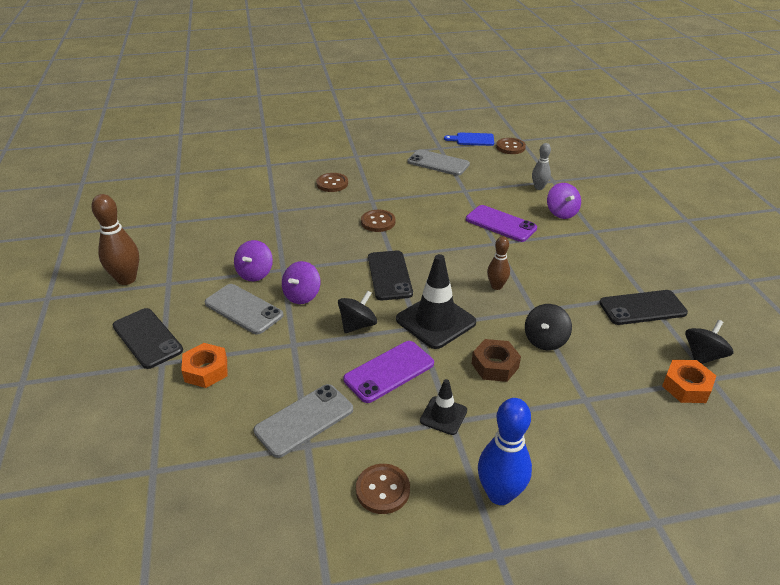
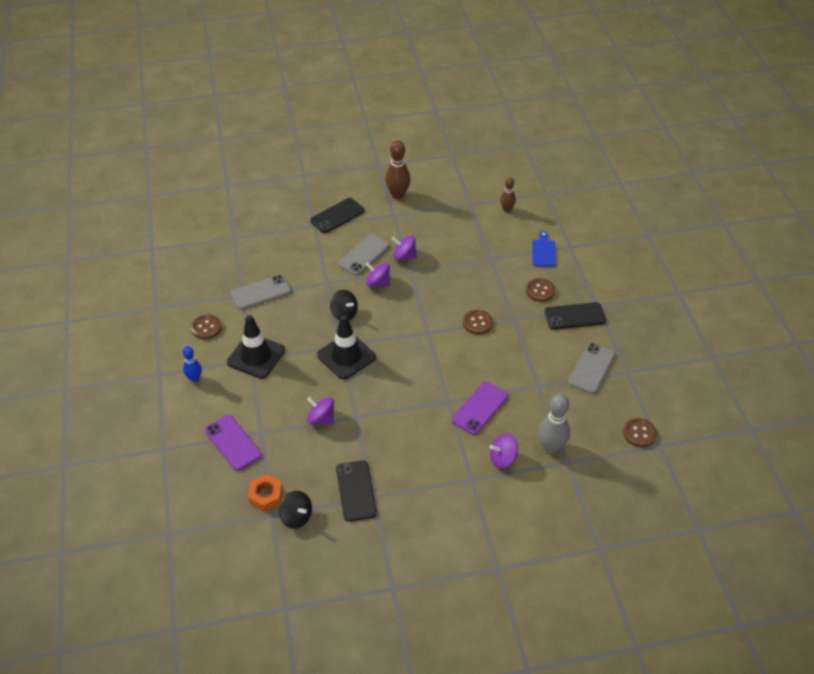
camera: 90 degrees right, 10 degrees up
orange nut [181,343,227,388] -> none
grey phone [254,384,353,458] -> grey phone turned 75 degrees counterclockwise [231,275,291,310]
purple phone [343,341,434,403] -> purple phone moved to [205,415,262,471]
black phone [368,250,413,300] -> black phone moved to [545,302,606,330]
black traffic cone [420,379,467,435] -> black traffic cone [227,315,285,379], size x1.85
blue cutting board [444,132,494,146] -> blue cutting board moved to [532,231,556,267]
brown nut [471,339,521,382] -> none
blue bowling pin [478,398,532,505] -> blue bowling pin [183,346,202,382], size x0.60
brown bowling pin [487,236,510,290] -> brown bowling pin moved to [500,177,516,212]
black spinning top [525,304,572,350] -> purple spinning top [307,397,334,424]
grey bowling pin [532,143,551,190] -> grey bowling pin [538,394,570,454], size x1.66

